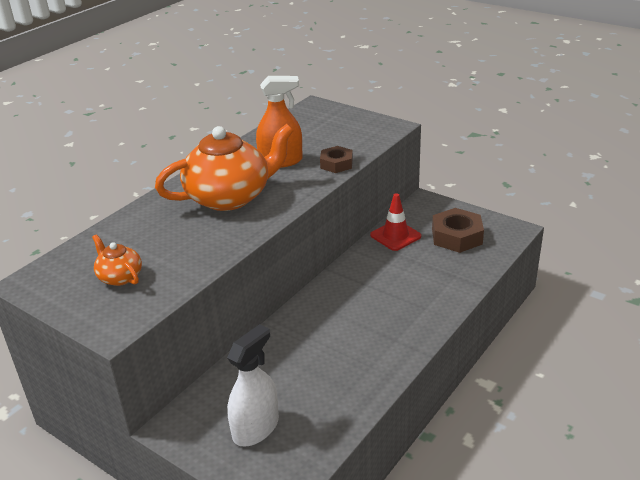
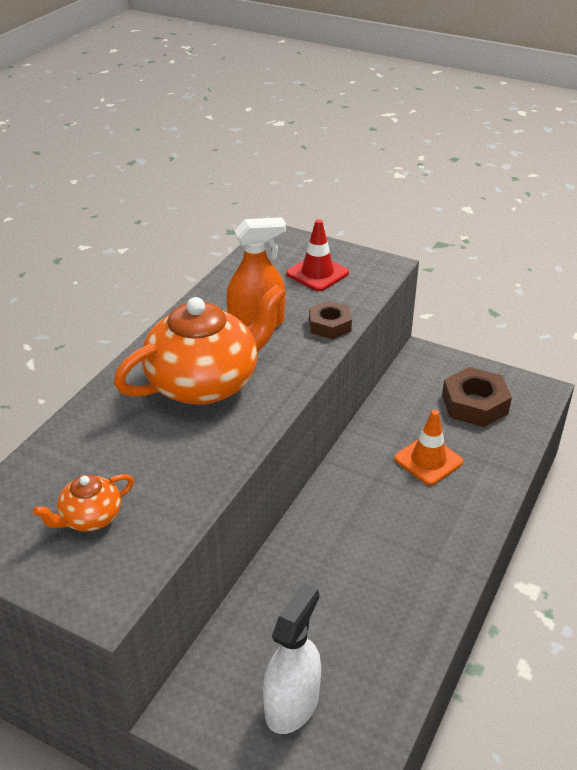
camera: 10 degrees left, 5 degrees up
orange teapot [92,234,142,286] -> orange teapot turned 75 degrees counterclockwise [33,474,134,532]
red traffic cone [370,193,421,251] -> red traffic cone moved to [286,219,349,291]
none -> orange traffic cone [394,410,463,485]

